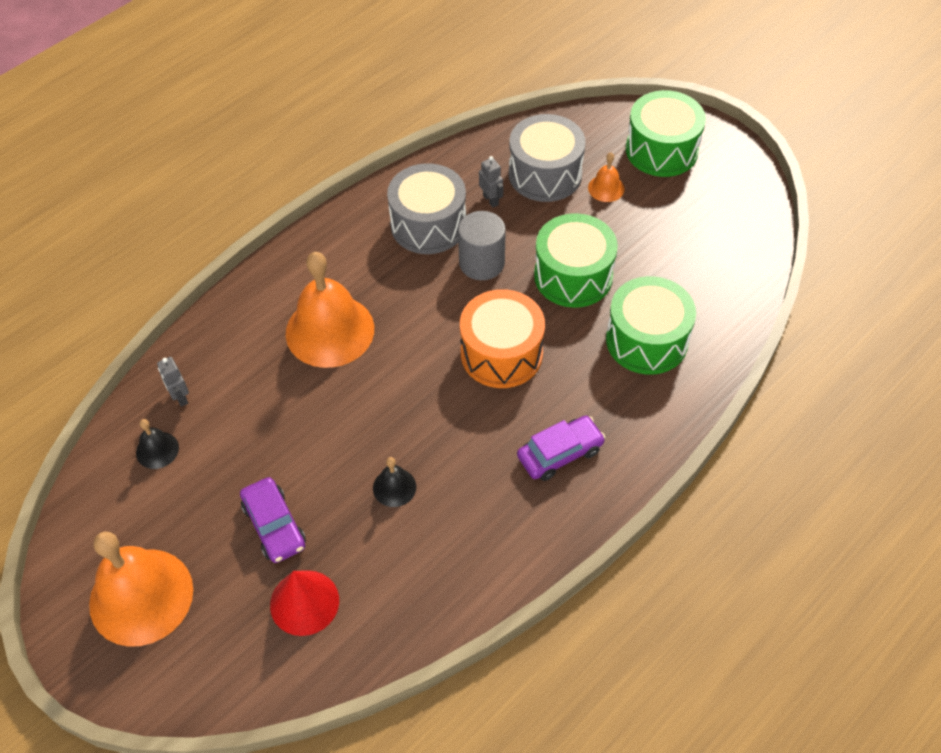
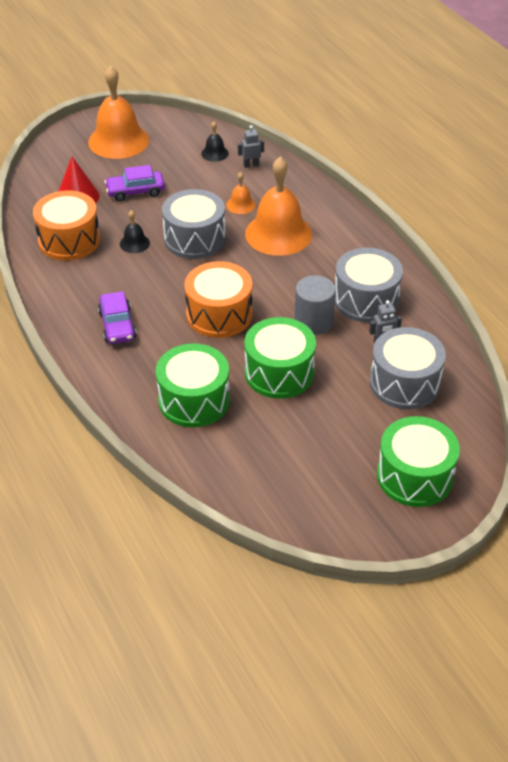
camera: 105 degrees right, 10 degrees down
orange bell [588,153,625,202] -> orange bell moved to [226,172,255,214]
none -> orange drum [33,190,100,261]
none -> grey drum [162,189,225,259]

